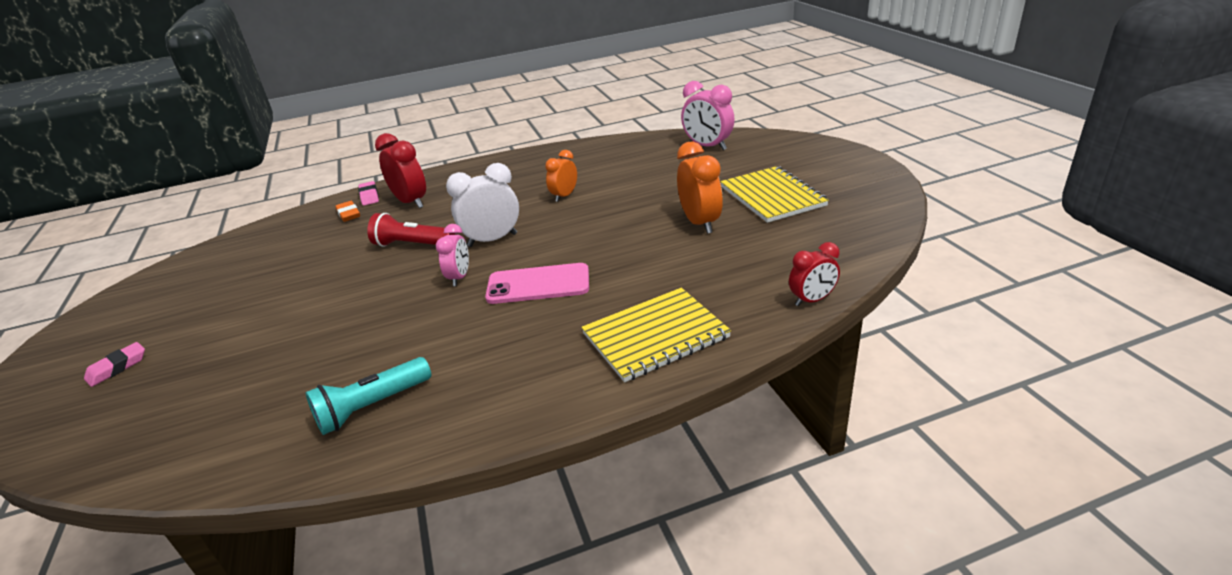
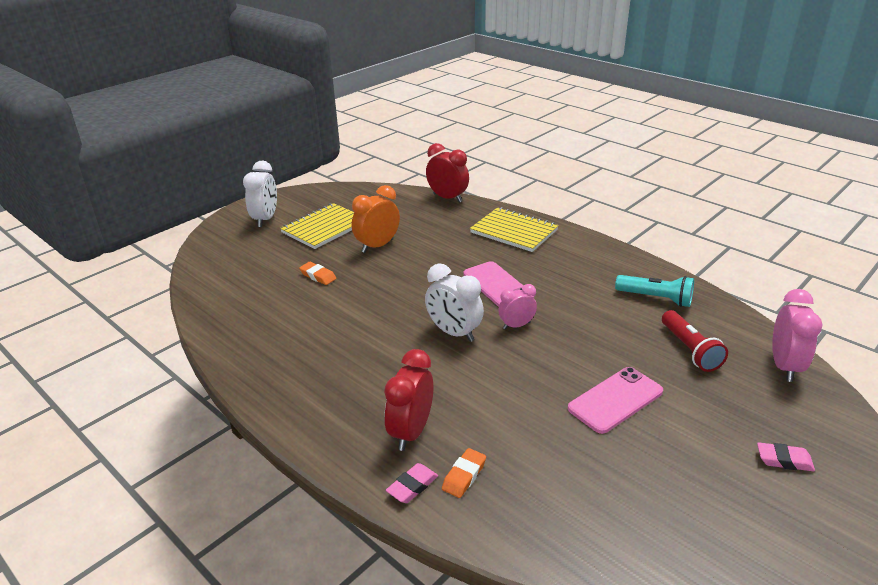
camera: 120 degrees left, 0 degrees up
red flashlight [367,213,455,247] -> red flashlight moved to [662,310,728,372]
orange clock [545,150,577,202] -> none
pink clock [681,81,735,150] -> pink clock moved to [772,289,823,382]
red clock [789,242,840,306] -> red clock [426,143,469,203], size x1.57
none -> white clock [243,161,277,227]
none -> orange eraser [299,262,336,285]
none -> pink phone [568,367,663,434]

